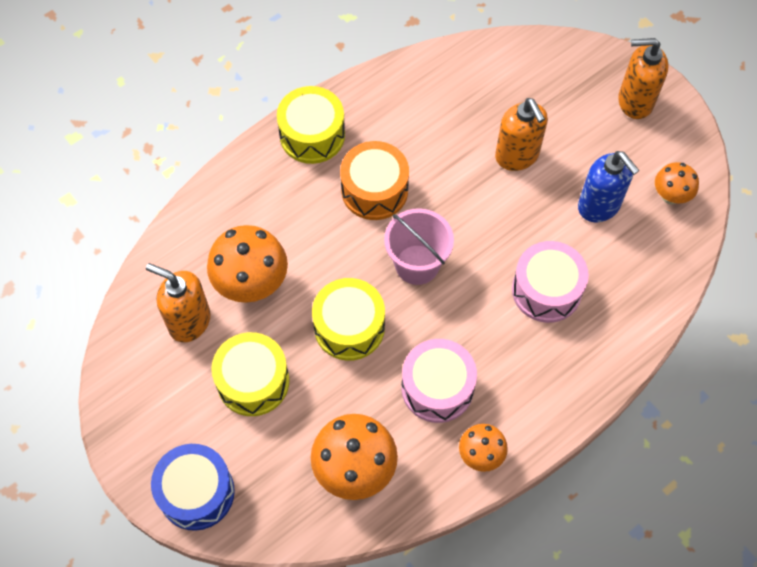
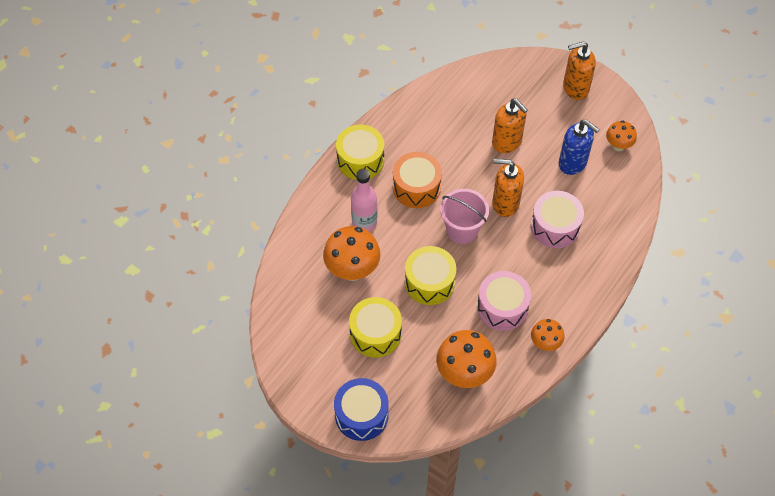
camera: 15 degrees left, 5 degrees down
orange soap dispenser [146,263,211,342] -> orange soap dispenser moved to [492,158,524,217]
none -> pink bottle [351,169,377,231]

